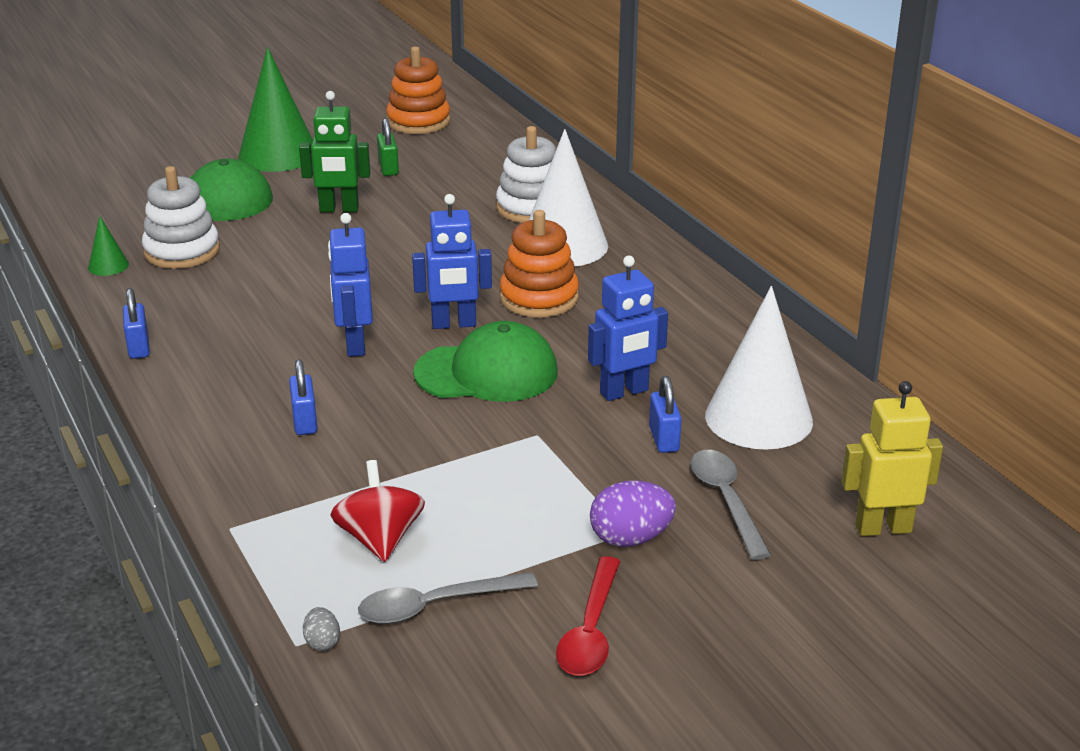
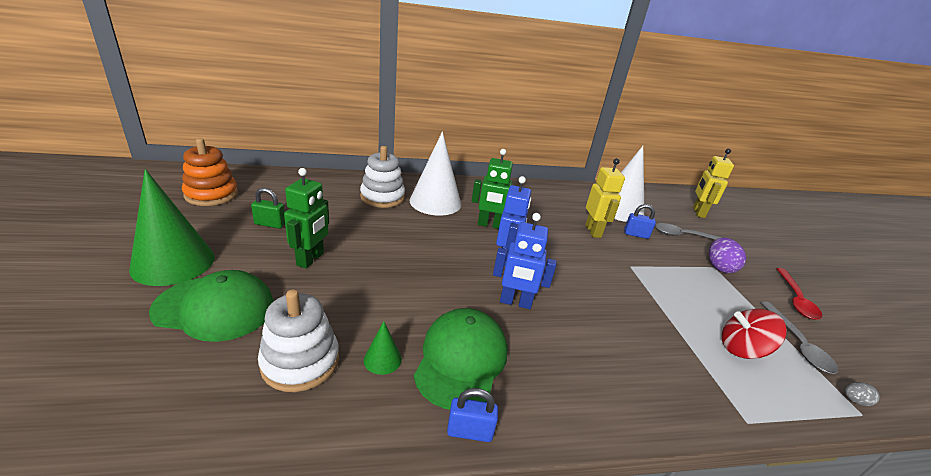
camera: 75 degrees left, 0 degrees up
green cone [88,216,129,276] -> green cone moved to [364,321,402,375]
blue padlock [289,359,317,435] -> none
green cap [413,321,558,402] -> green cap moved to [414,308,508,410]
orange stacking toy [500,210,579,317] -> green robot [472,149,513,229]
red spoon [556,556,620,676] -> red spoon turned 75 degrees clockwise [776,268,822,320]
blue robot [588,256,668,401] -> yellow robot [585,158,625,238]

